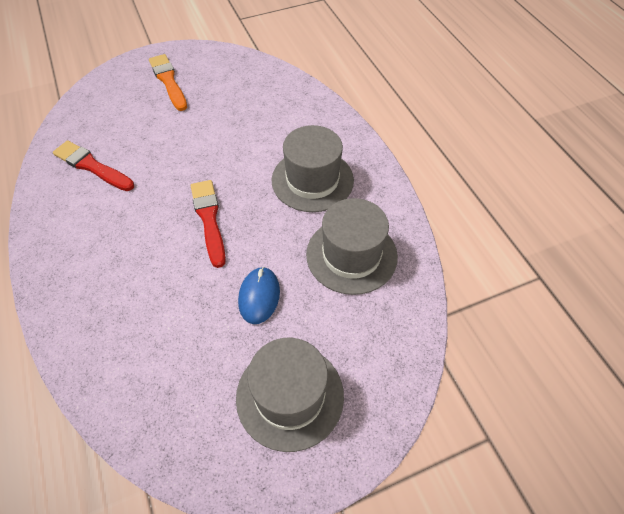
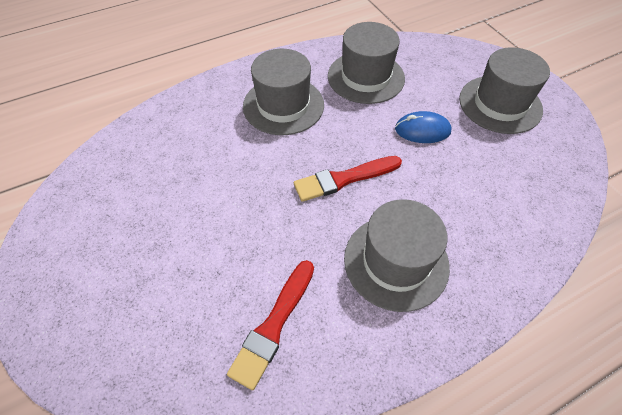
camera: 95 degrees left, 0 degrees up
orange brush [149,54,187,111] -> none
none -> grey hat [344,199,450,312]

